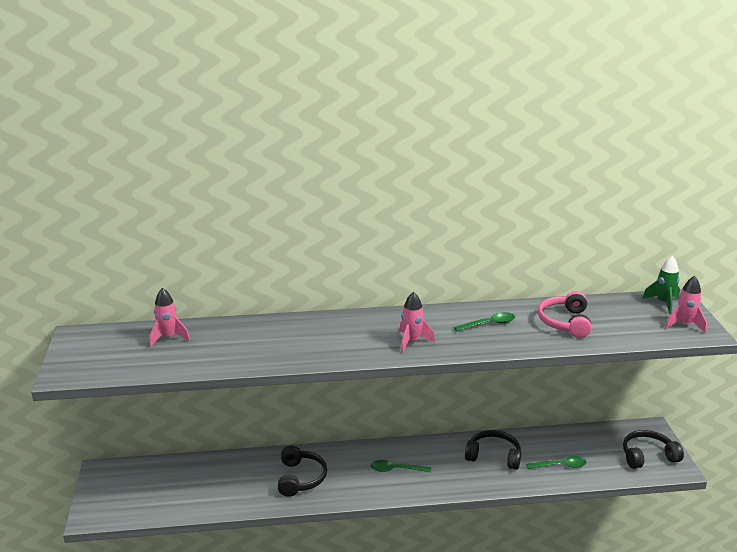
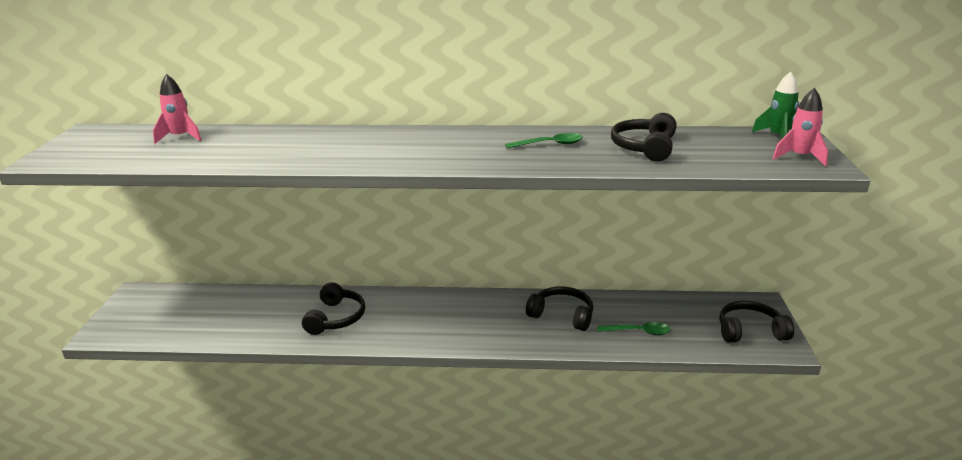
camera: 10 degrees right, 0 degrees up
green spoon [371,460,431,472] -> none
pink rocket [399,292,435,353] -> none
pink headphones [538,291,592,338] -> black headphones [611,113,676,162]

